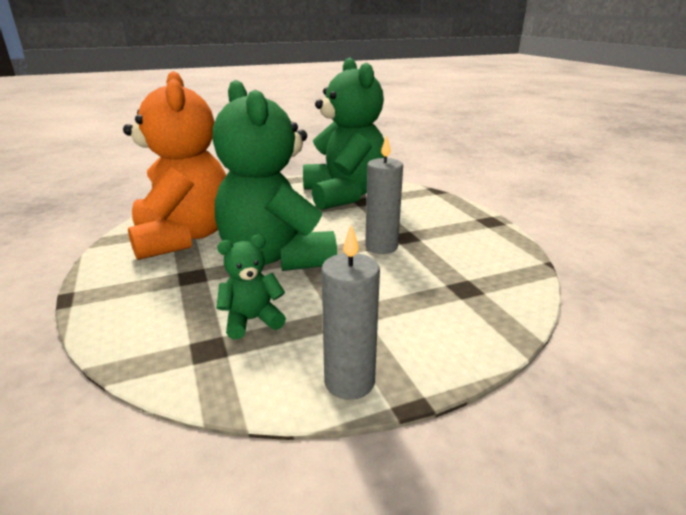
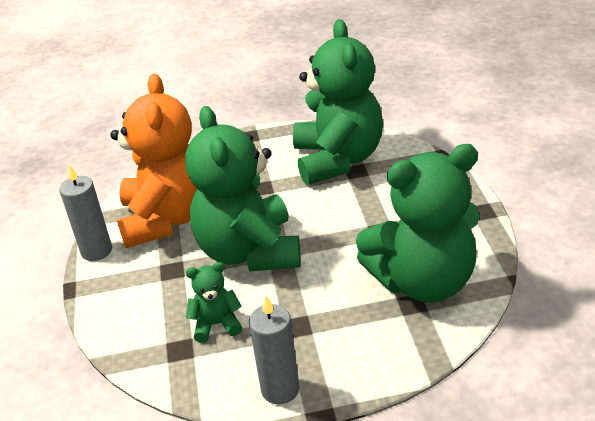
camera: 15 degrees right, 10 degrees up
grey candle [365,135,403,254] -> grey candle moved to [59,164,112,261]
none -> green teddy bear [356,144,480,303]

